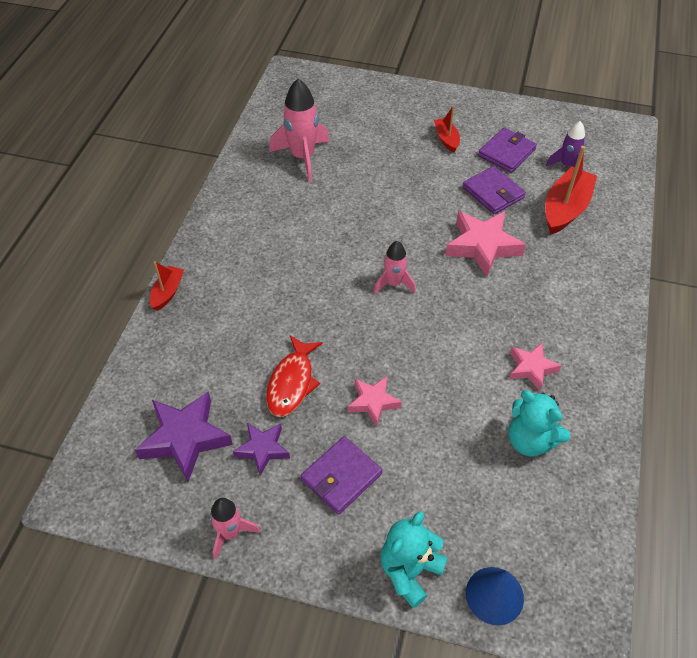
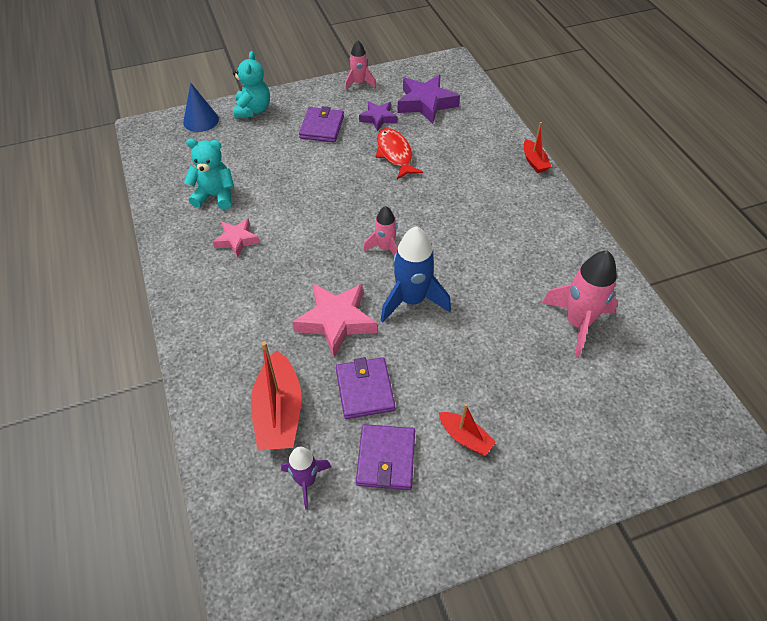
camera: 145 degrees right, 0 degrees up
pink star [348,377,402,427] -> none
purple wallet [463,166,526,214] -> purple wallet turned 60 degrees clockwise [336,357,395,419]
none -> blue rocket [381,226,451,322]

